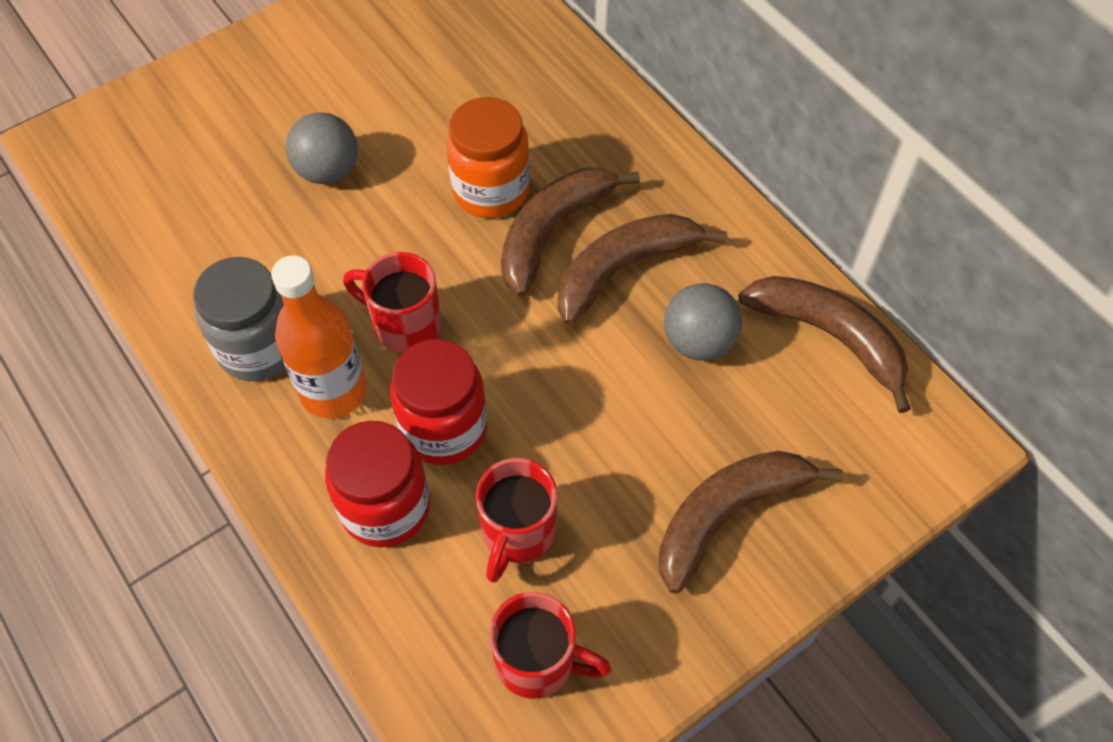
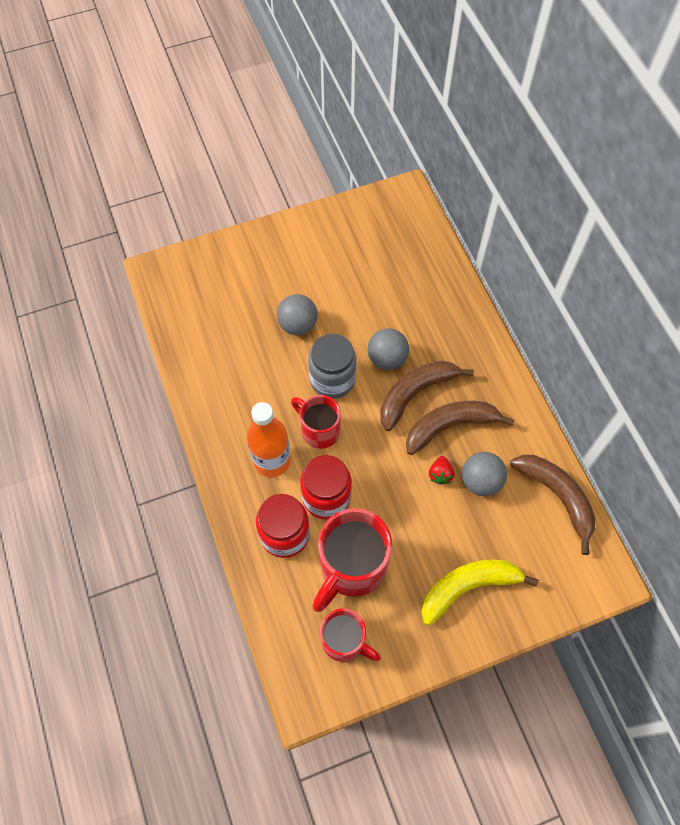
camera: 15 degrees right, 5 degrees up
grey jar [193,257,286,381] -> grey jar moved to [308,334,357,399]
orange jar [446,97,530,218] -> grey ball [367,328,409,370]
red mug [476,458,557,583] -> red mug [312,508,392,612], size x1.61
brown banana [659,451,843,593] -> yellow banana [421,560,539,626]
none -> red strawberry [429,456,454,485]

